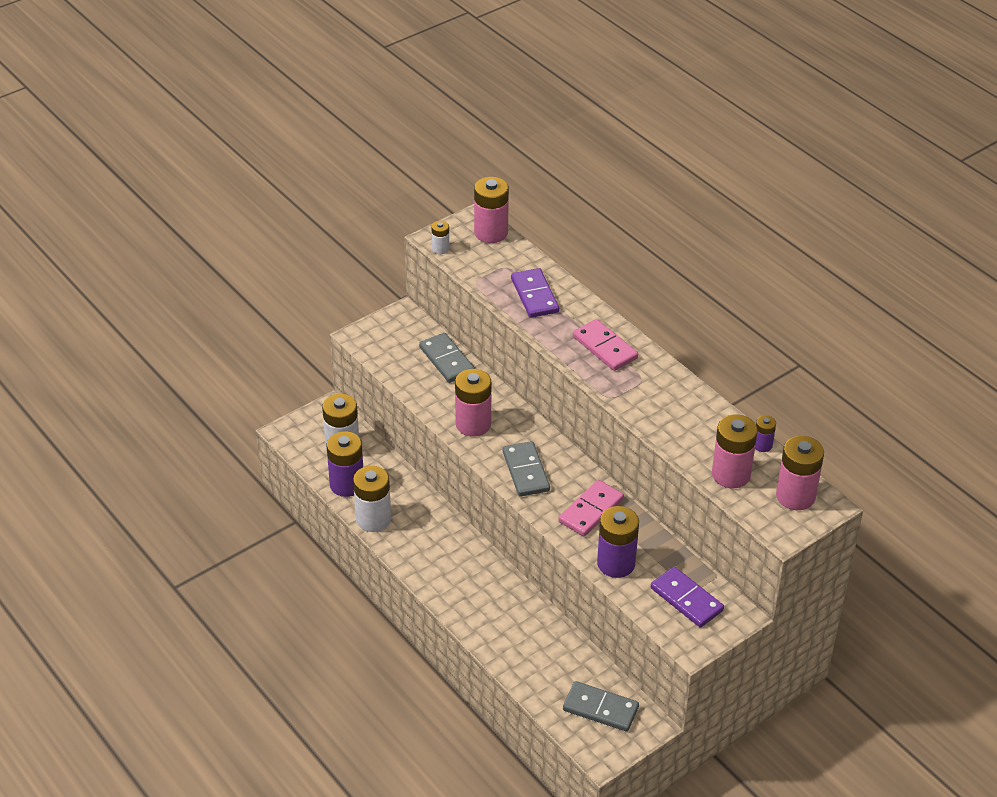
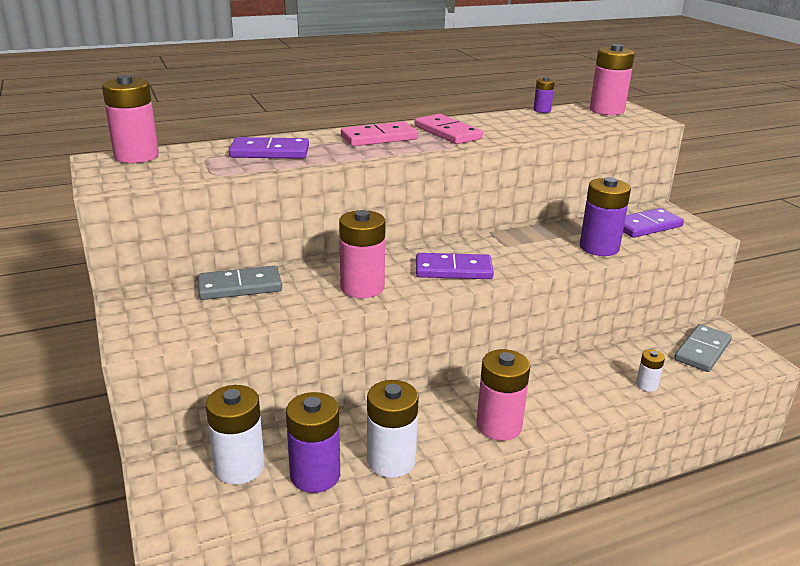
camera: 75 degrees left, 15 degrees down
white battery [431,221,449,254] -> white battery moved to [636,350,665,392]
grey domino [503,441,550,497] -> purple domino [416,253,494,279]
pink domino [558,480,624,536] -> pink domino moved to [415,114,483,144]
pink battery [712,414,758,488] -> pink battery moved to [476,349,530,441]

